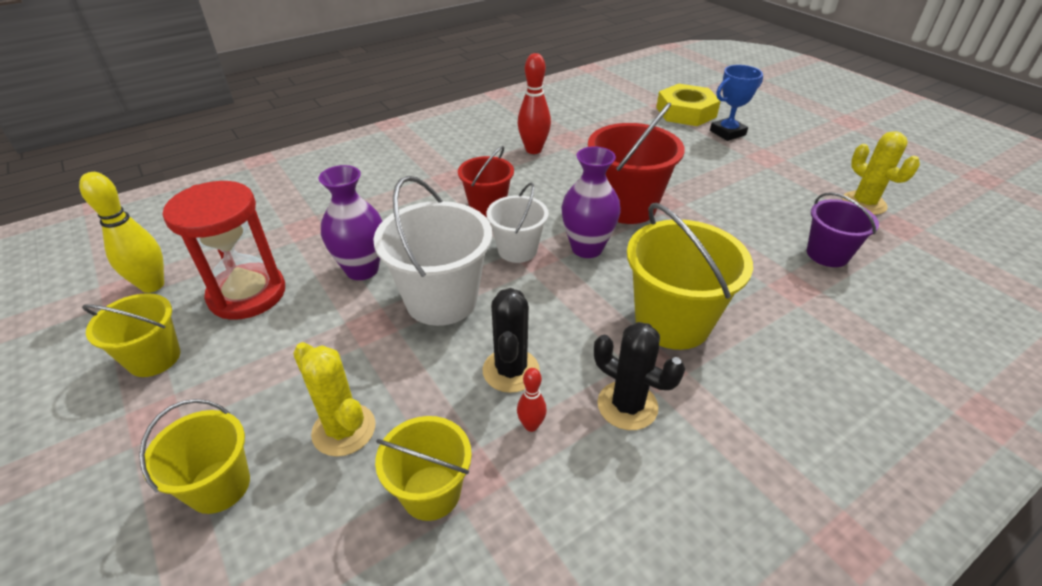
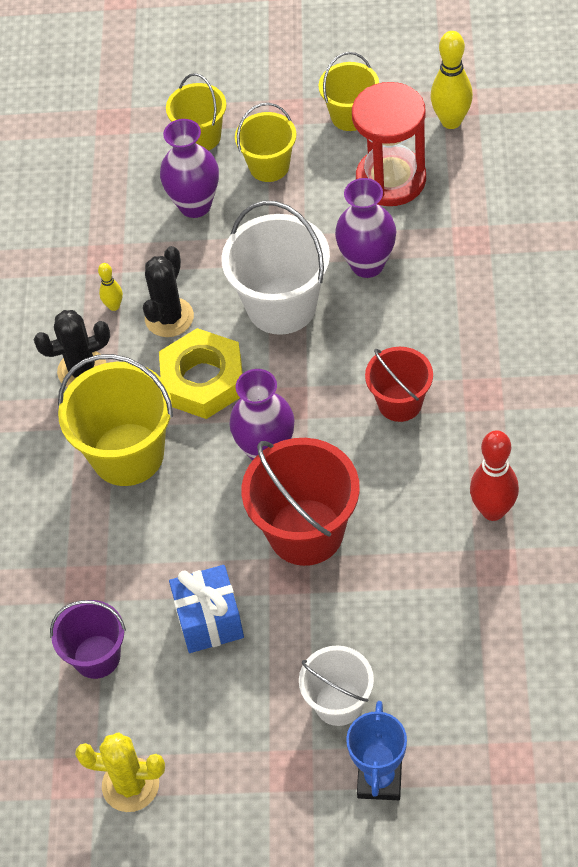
camera: 130 degrees right, 15 degrees up
yellow cactus [293,342,375,457] -> purple vase [160,119,219,218]
yellow bucket [375,416,472,521] -> yellow bucket moved to [235,103,296,182]
black cactus [483,288,540,393] -> black cactus turned 75 degrees clockwise [143,246,194,337]
white bucket [487,183,549,263] -> white bucket moved to [299,646,374,726]
red bowling pin [517,368,547,432] -> yellow bowling pin [98,263,123,311]
yellow nut [656,84,721,126] -> yellow nut moved to [159,328,243,419]
none -> blue gift [169,565,244,653]

